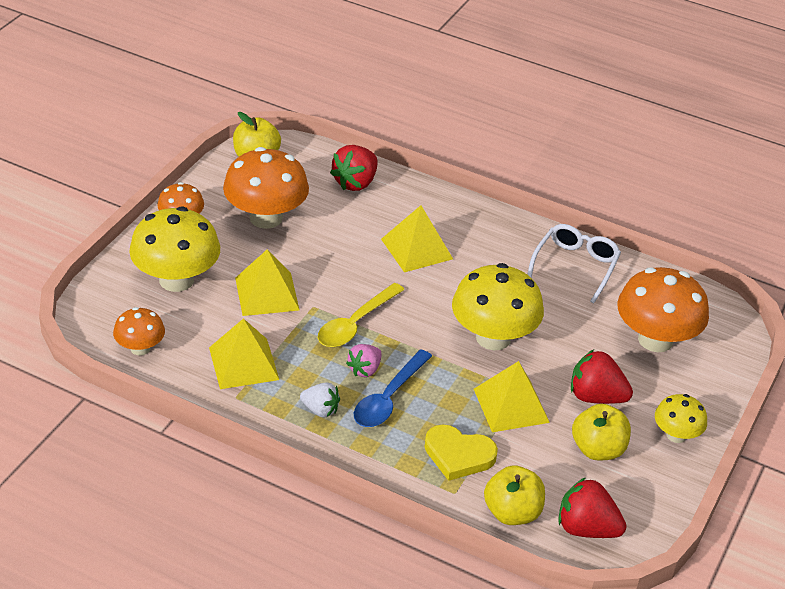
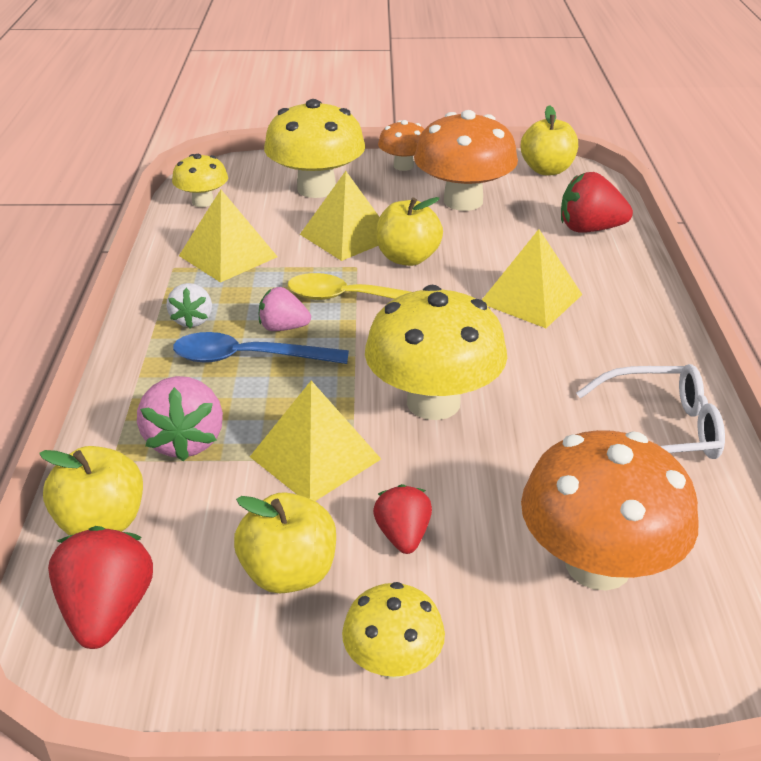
camera: 65 degrees right, 5 degrees down
orange mushroom [113,307,165,356] -> yellow mushroom [172,154,228,207]
yellow heart [425,424,498,481] -> pink strawberry [137,376,223,462]
red strawberry [571,350,633,404] -> red strawberry [373,484,432,554], size x0.64
none -> yellow apple [376,197,443,266]

